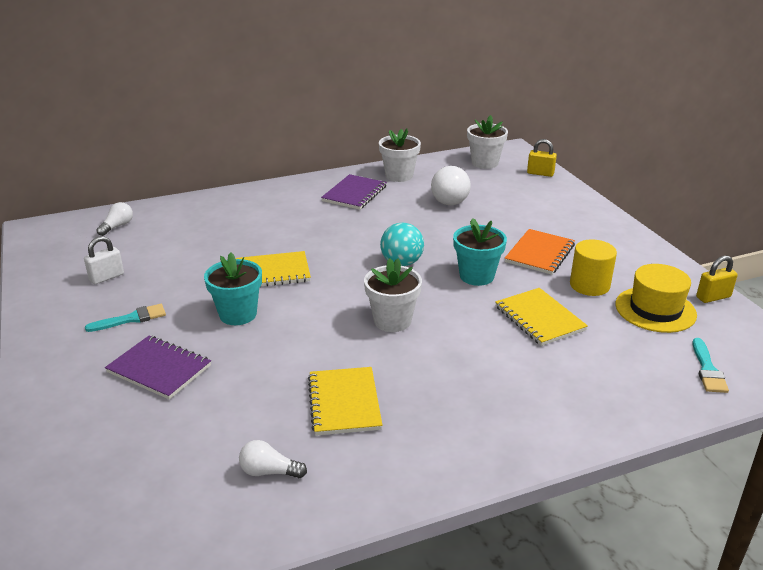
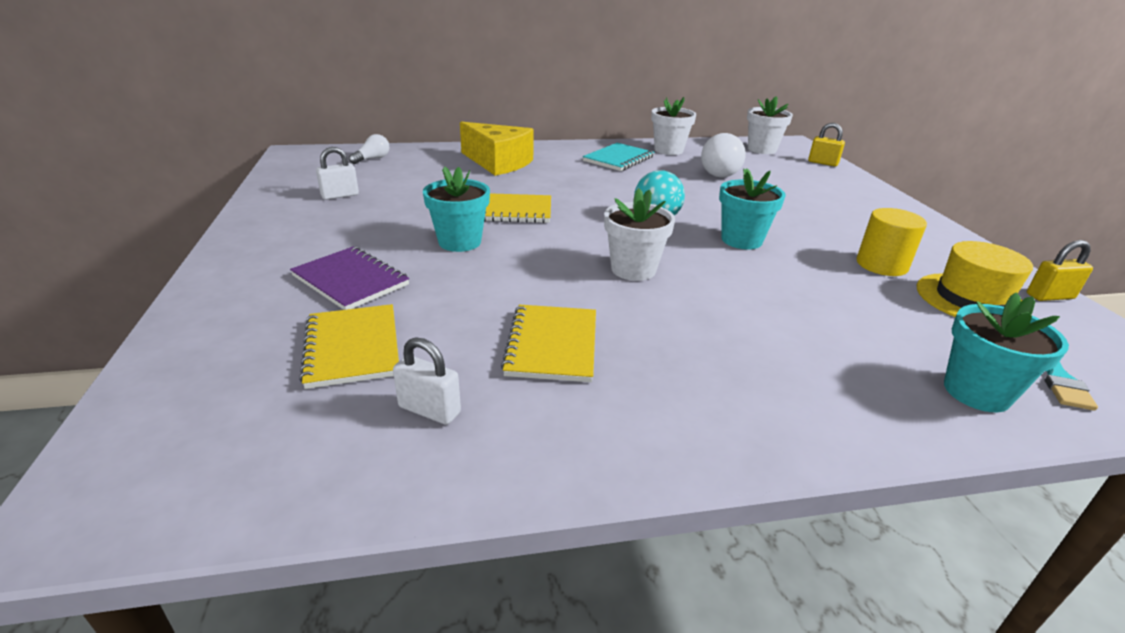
camera: 10 degrees right, 0 degrees up
turquoise brush [85,304,166,332] -> none
white light bulb [239,440,307,478] -> white padlock [393,337,461,425]
purple notebook [321,174,387,210] -> turquoise notebook [583,143,654,171]
yellow notebook [495,288,588,346] -> yellow notebook moved to [299,304,399,389]
orange notebook [505,229,575,275] -> none
none -> yellow cheese [460,122,534,176]
none -> turquoise flower pot [944,292,1069,412]

